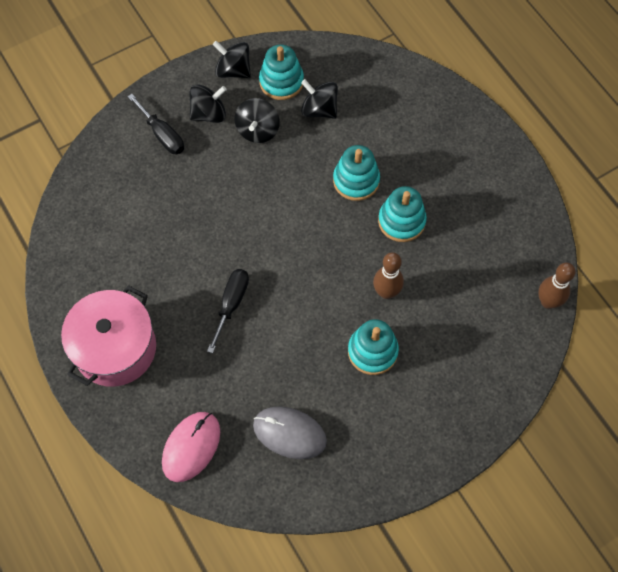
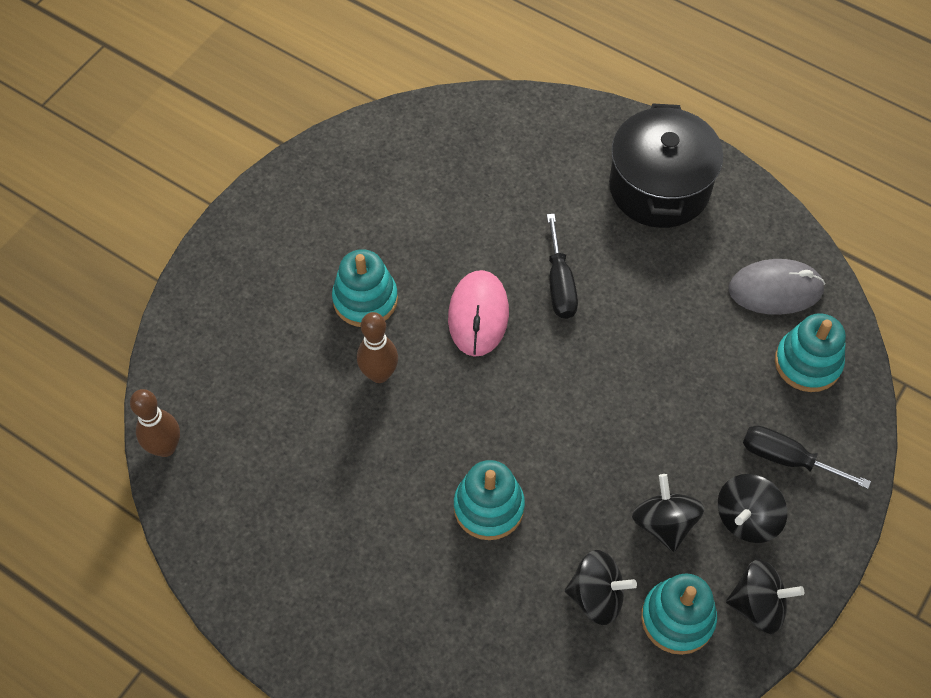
camera: 155 degrees right, 5 degrees down
pink pot [61,285,156,387] -> black pot [609,103,723,228]
pink mouse [162,412,220,482] -> pink mouse moved to [448,270,509,357]
grey mouse [253,407,327,459] -> grey mouse moved to [729,259,825,315]
turquoise stacking toy [378,186,427,242] -> turquoise stacking toy moved to [775,313,846,392]

